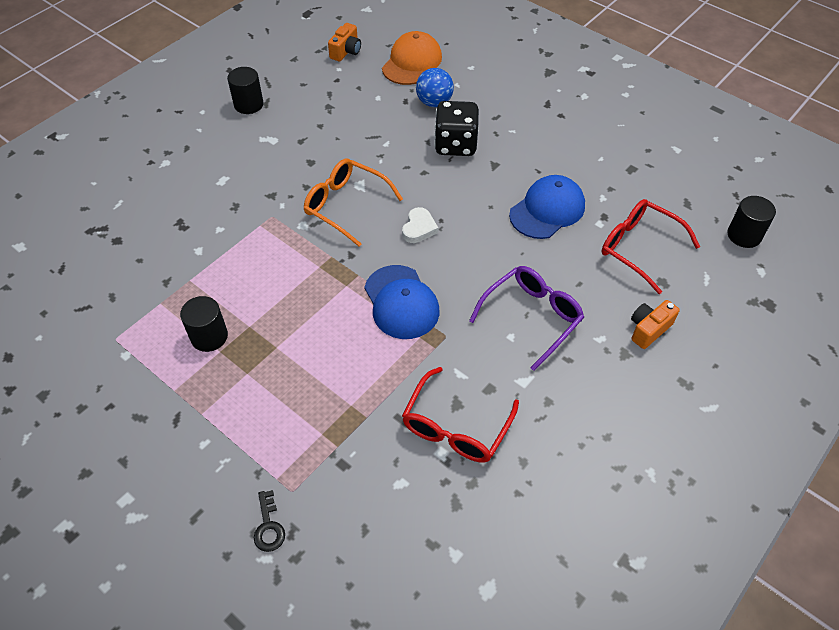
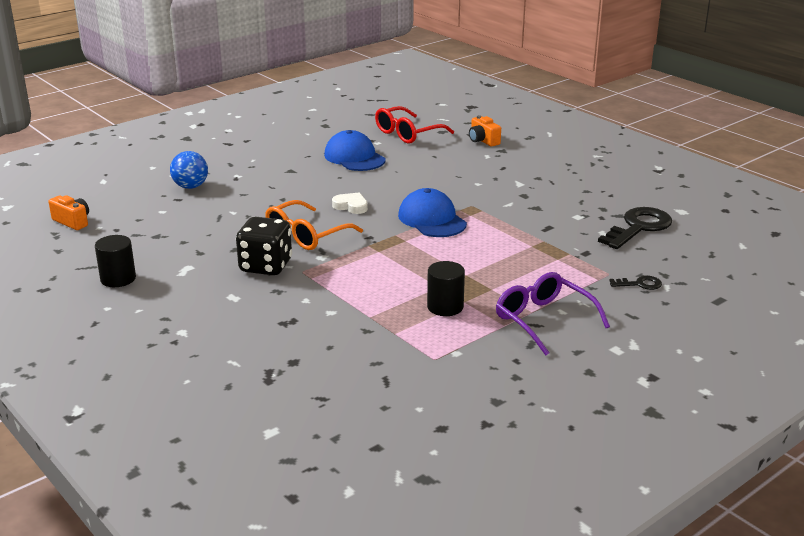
camera: 80 degrees left, 25 degrees down
blue cap [364,265,440,339] -> blue cap turned 105 degrees counterclockwise [398,188,467,237]
orange cap [382,31,442,85] -> none
red glasses [402,367,519,463] -> none
black dice [434,101,479,156] -> black dice moved to [236,217,292,275]
purple glasses [469,266,584,371] -> purple glasses moved to [496,272,610,356]
black cylinder [727,196,776,248] -> none
none -> black key [598,207,672,249]

